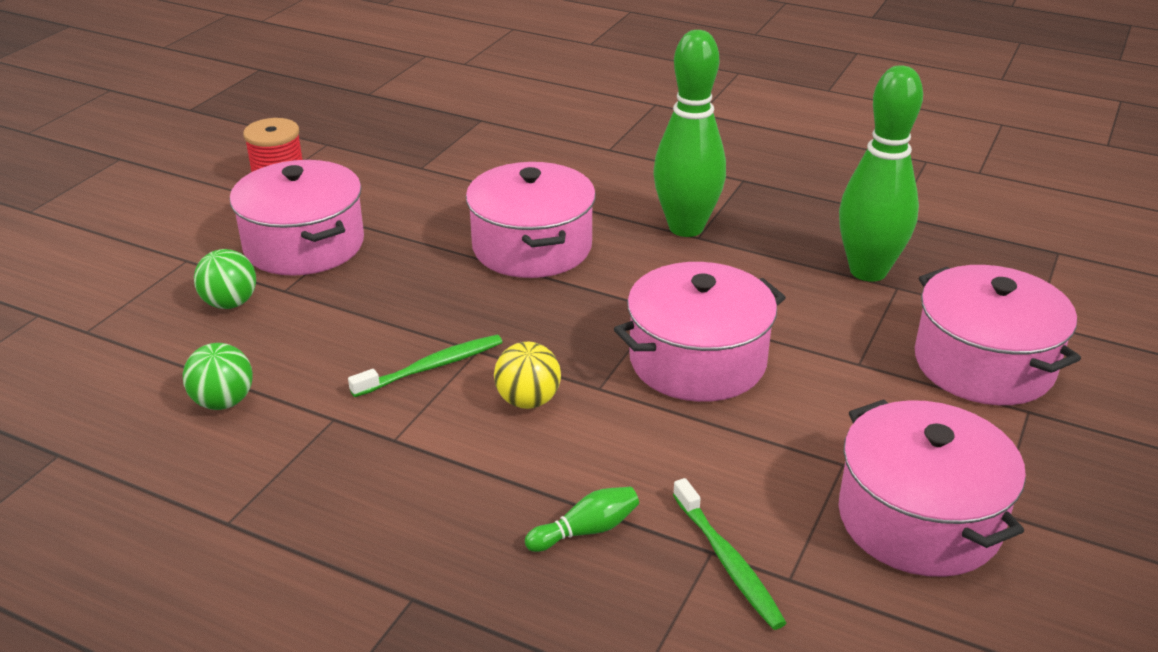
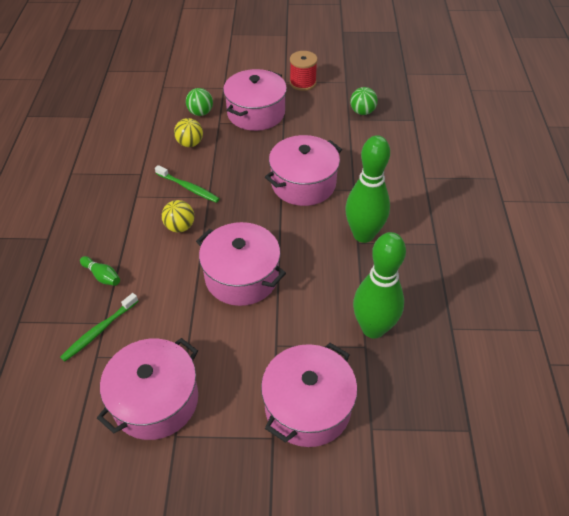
camera: 65 degrees right, 15 degrees up
green ball [183,343,253,410] -> green ball moved to [350,87,378,115]
none -> yellow ball [174,118,203,147]

